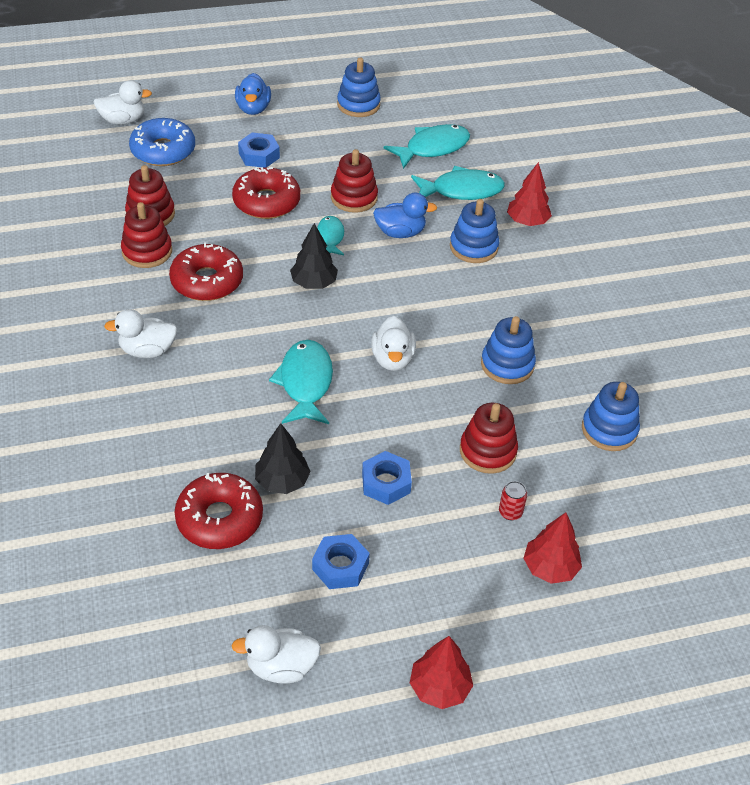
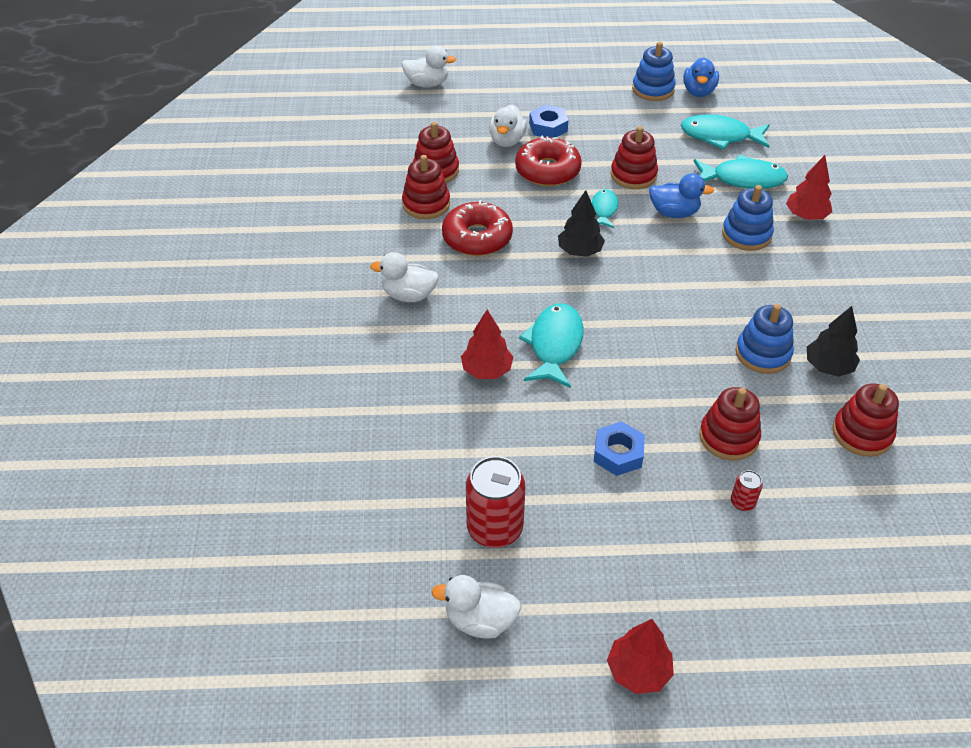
camera: 15 degrees right, 0 degrees up
blue donut [129,118,195,166] -> none
red donut [175,473,263,549] -> none
blue duck [235,73,271,115] -> blue duck moved to [683,57,719,97]
black tree [255,423,311,494] -> black tree moved to [807,306,860,377]
blue nut [312,534,370,589] -> none
white duck [371,316,416,371] -> white duck moved to [489,104,527,147]
turquoise fish [384,124,470,169] -> turquoise fish turned 150 degrees counterclockwise [681,114,770,150]
red tree [523,512,582,584] -> red tree moved to [461,310,513,379]
blue stacking toy [582,382,640,451] -> red stacking toy [832,384,899,457]
none -> red can [466,456,525,548]

